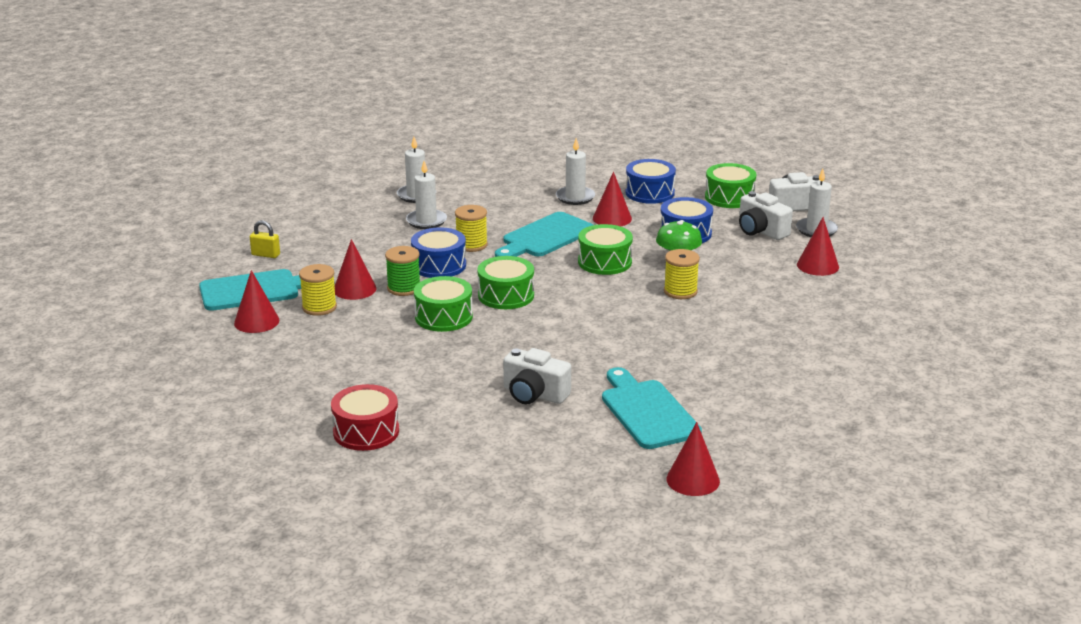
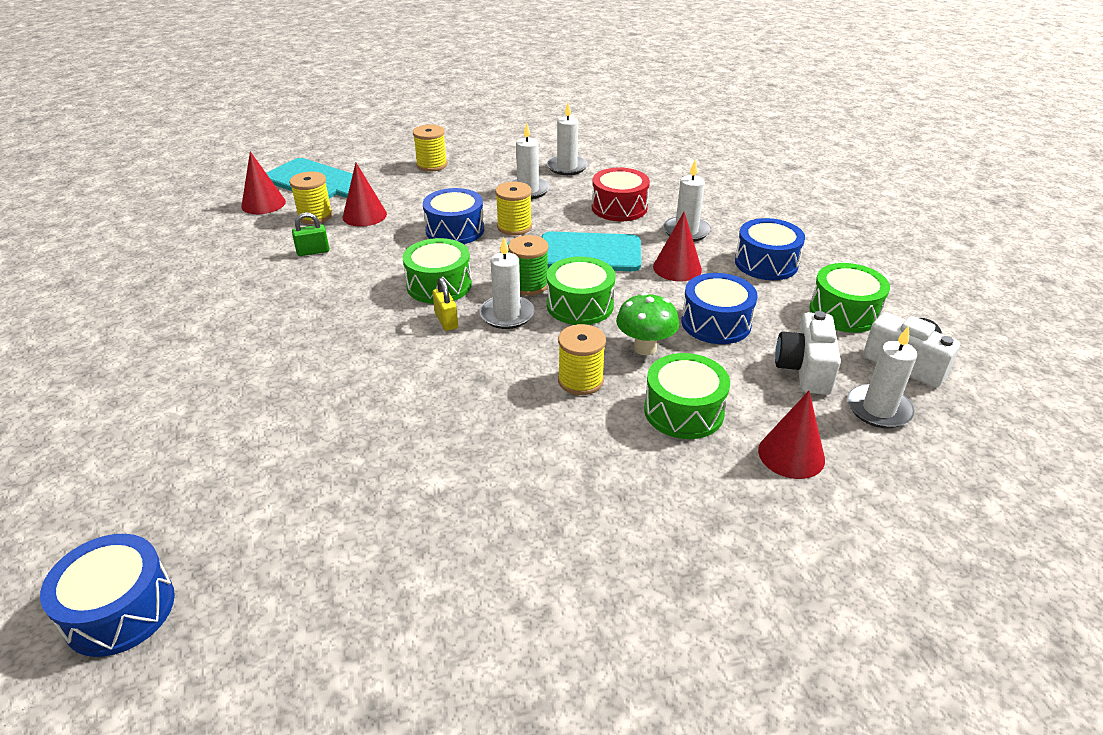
camera: 50 degrees right, 10 degrees up
yellow padlock [250,220,280,258] -> yellow padlock moved to [433,278,458,331]
red drum [331,384,399,451] -> red drum moved to [592,168,650,221]
green spool [385,246,420,296] -> green spool moved to [508,235,549,295]
green drum [414,276,473,332] -> green drum moved to [644,353,730,439]
white camera [503,348,571,404] -> none
turquoise cutting board [602,367,702,449] -> none
red cone [666,422,720,496] -> blue drum [40,534,175,657]
none -> green padlock [292,212,329,256]
none -> yellow spool [413,125,447,172]
none -> white candle [479,237,535,329]

